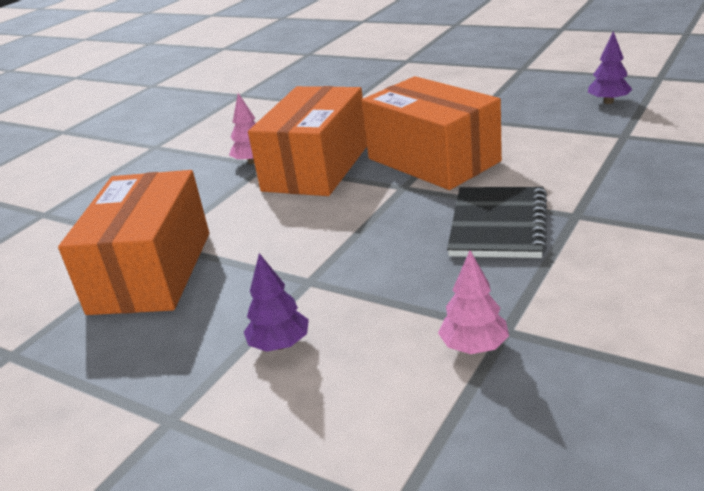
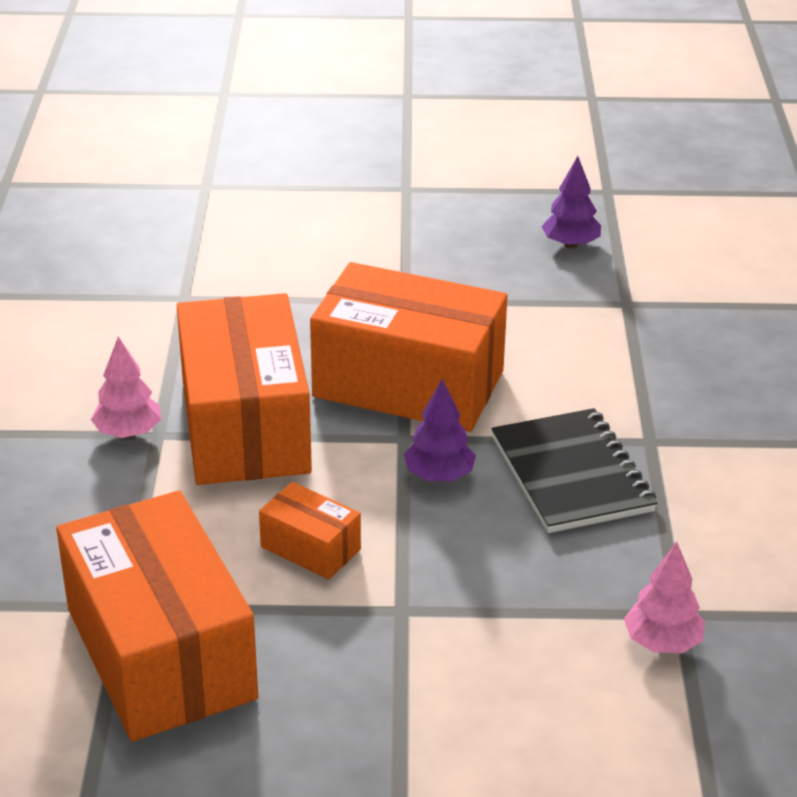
camera: 35 degrees left, 5 degrees up
purple tree [244,253,309,352] -> purple tree moved to [404,379,476,481]
none -> orange box [259,482,361,580]

